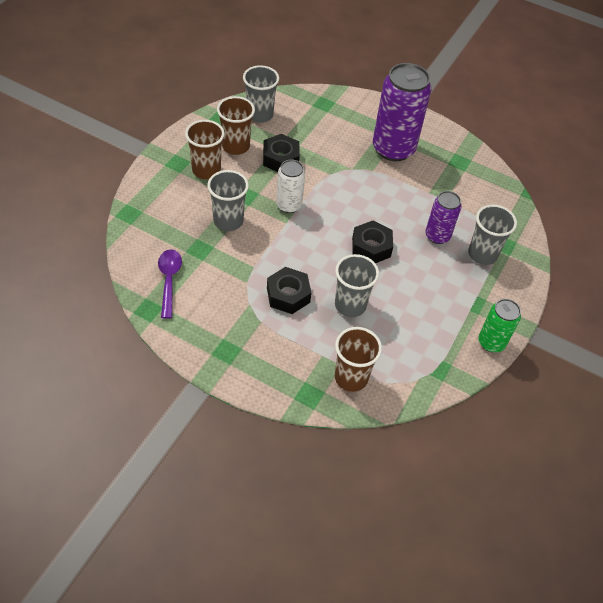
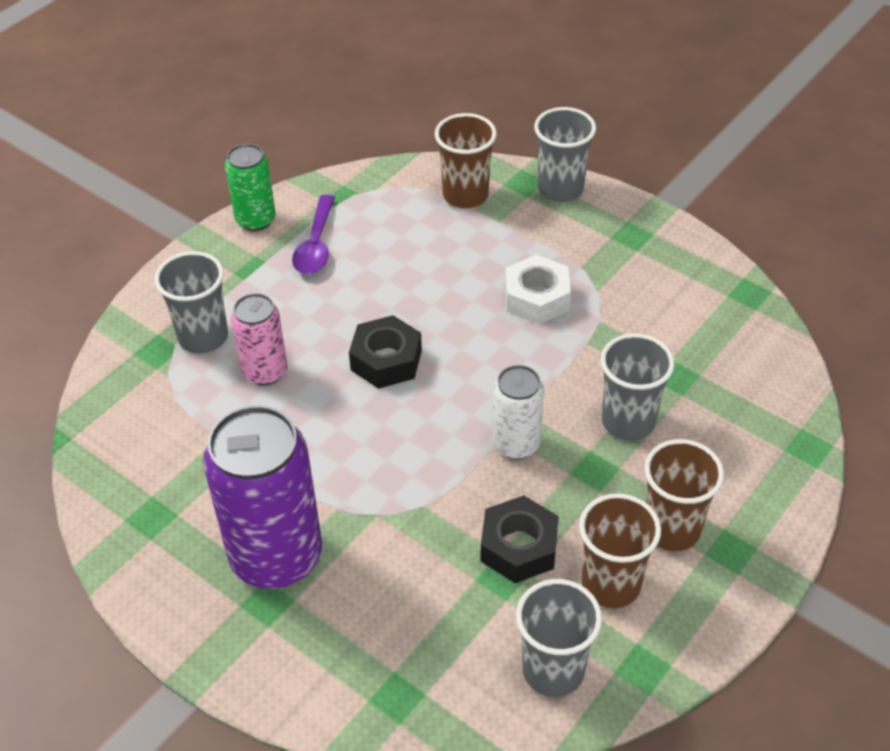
camera: 165 degrees left, 5 degrees down
purple spoon [158,249,182,319] -> purple spoon moved to [292,195,335,274]
black nut [267,267,311,314] -> white nut [505,255,571,325]
grey cup [335,254,379,317] -> grey cup moved to [534,107,596,202]
purple can [425,191,462,244] -> pink can [231,293,287,386]

